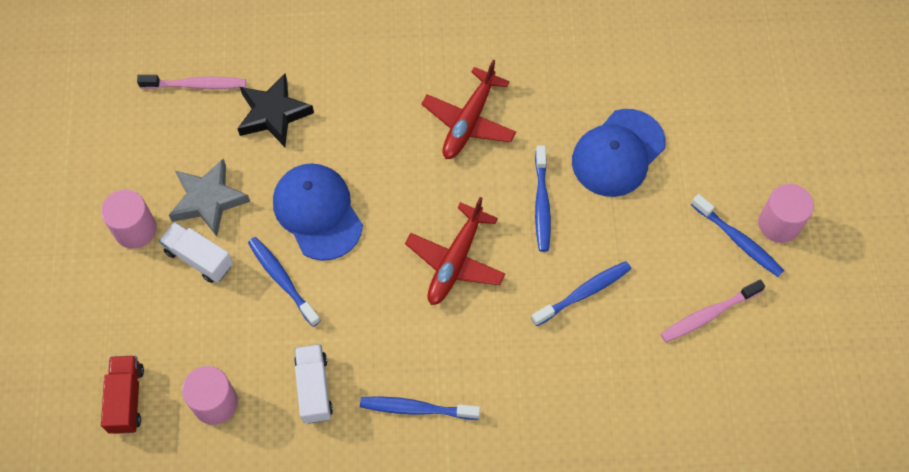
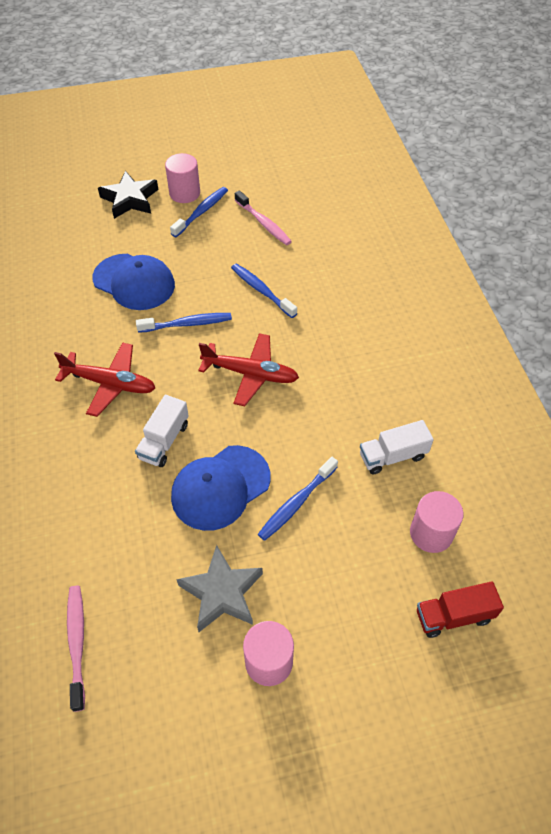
camera: 100 degrees left, 10 degrees down
white truck [159,222,233,283] -> white truck moved to [135,395,189,467]
black star [237,73,314,147] -> black star moved to [98,171,159,219]
blue toothbrush [360,396,480,420] -> none

